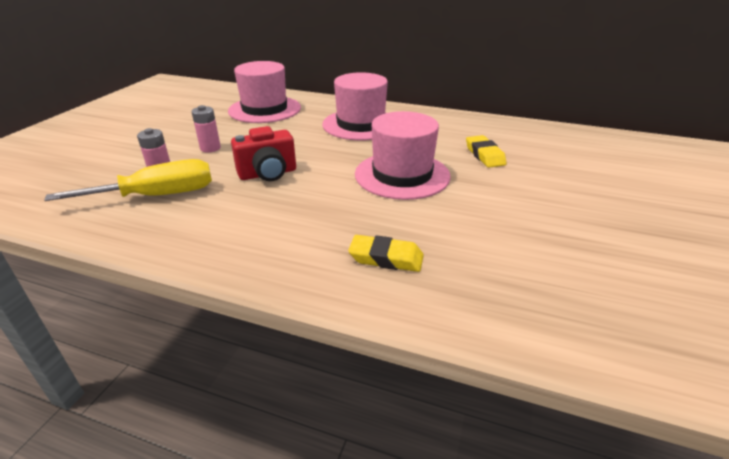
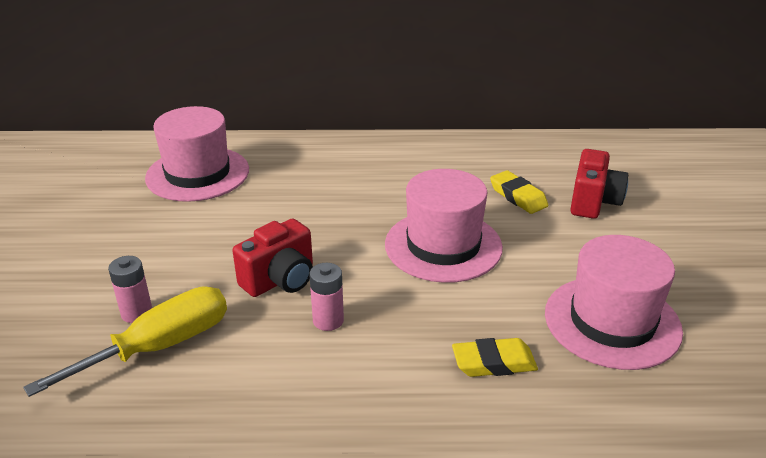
camera: 20 degrees left, 0 degrees up
pink battery [192,105,221,153] -> pink battery moved to [309,263,344,331]
pink hat [322,72,388,140] -> pink hat moved to [545,235,683,370]
none -> red camera [570,149,628,219]

